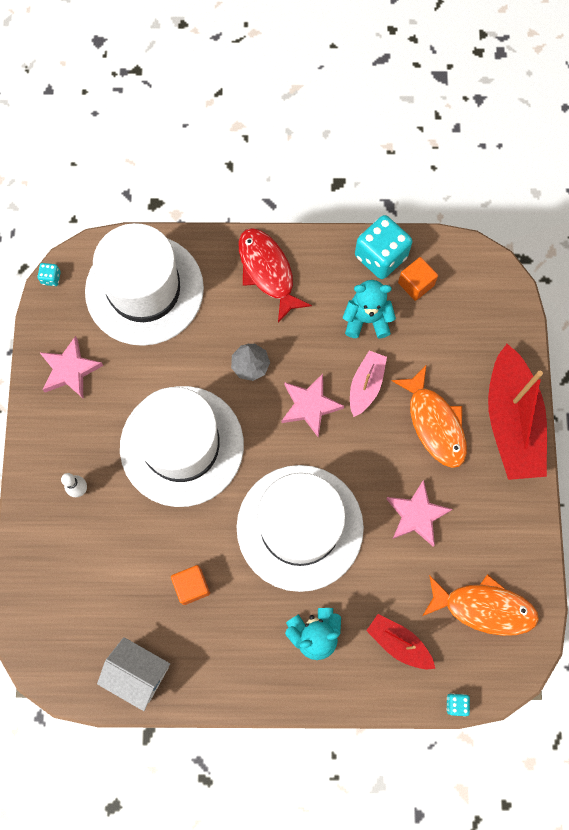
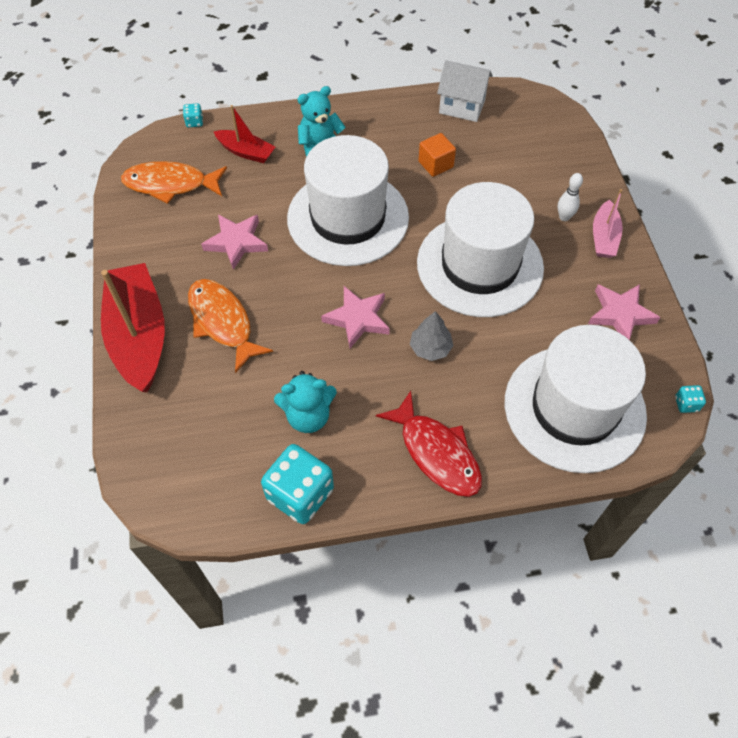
camera: 170 degrees right, 15 degrees down
pink boat [350,350,387,417] -> pink boat moved to [593,189,623,258]
orange cube [398,257,438,301] -> none

